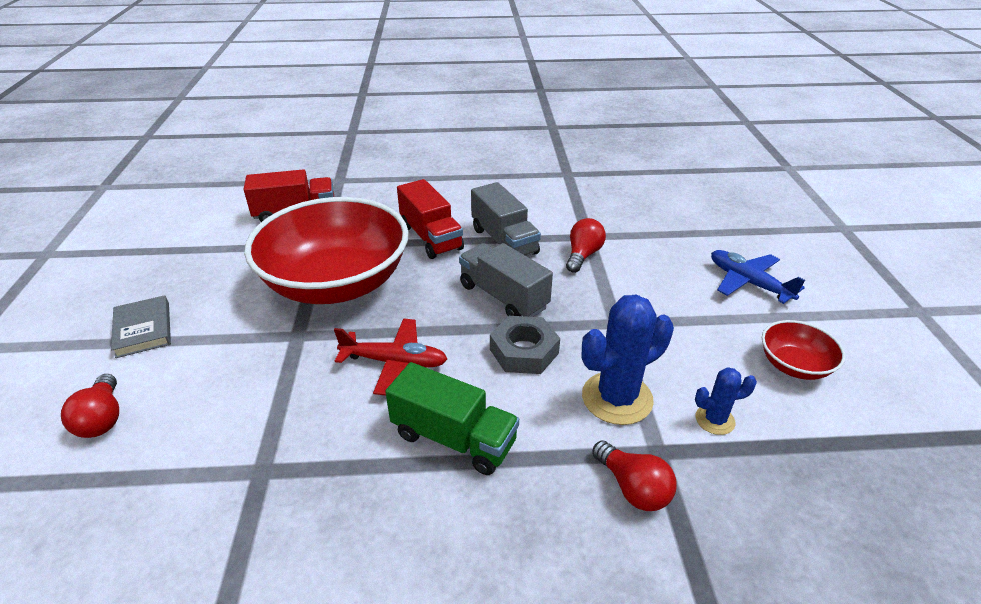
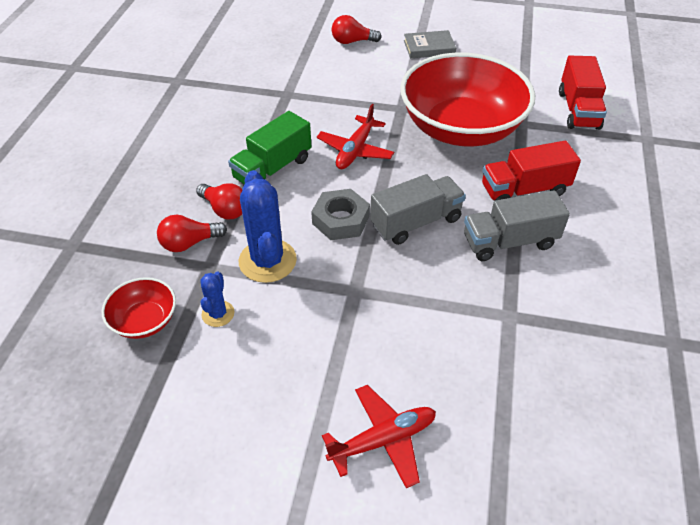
camera: 105 degrees right, 10 degrees up
red light bulb [566,218,606,273] -> red light bulb moved to [196,183,243,220]
blue plane [711,250,805,304] -> red plane [322,385,436,488]
red bowl [762,320,845,380] -> red bowl moved to [101,277,176,339]

